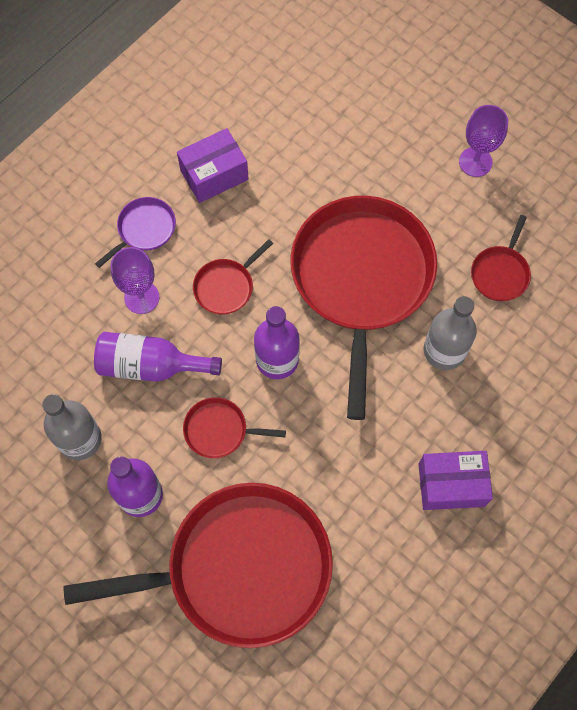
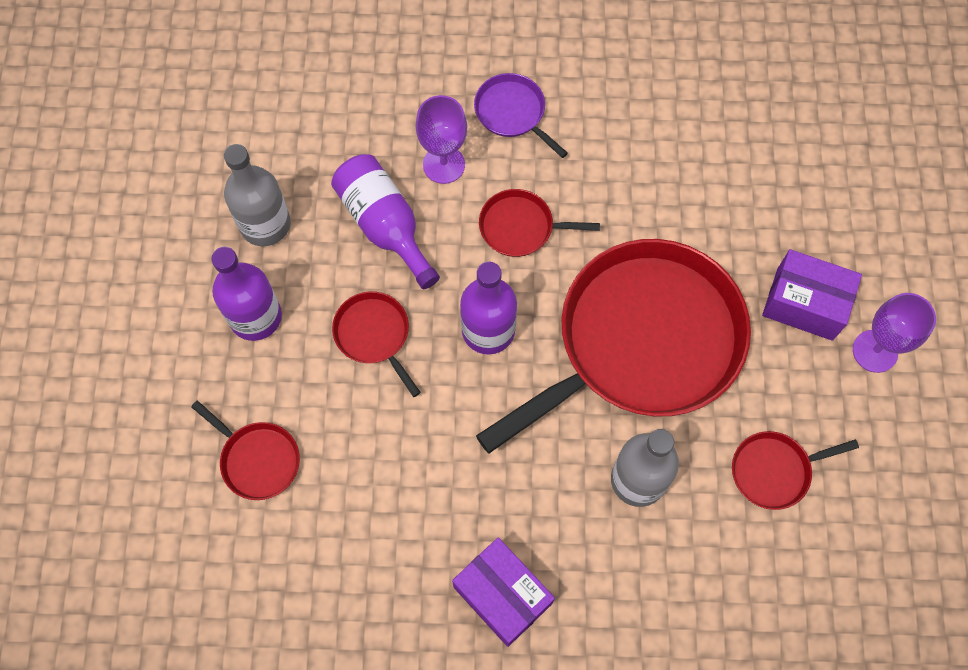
camera: 50 degrees right, 0 degrees up
red pan [63,483,333,648] -> red pan [191,400,300,500], size x0.41
purple pan [95,197,176,268] -> purple pan turned 135 degrees counterclockwise [474,73,568,158]
purple box [177,128,249,203] -> purple box moved to [762,249,862,341]

